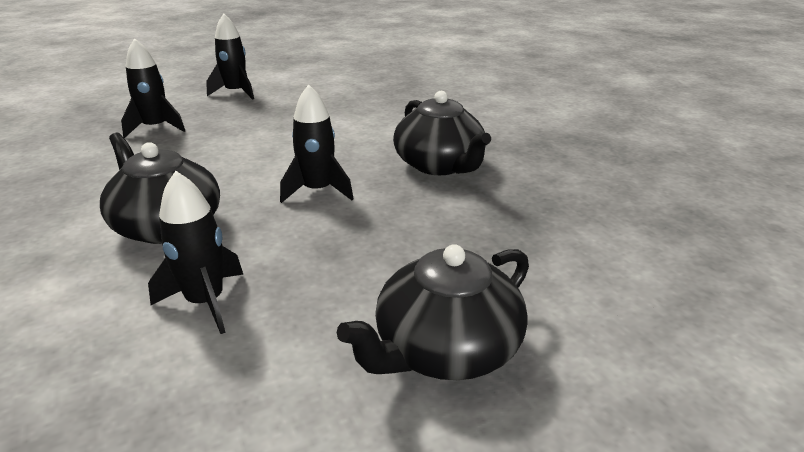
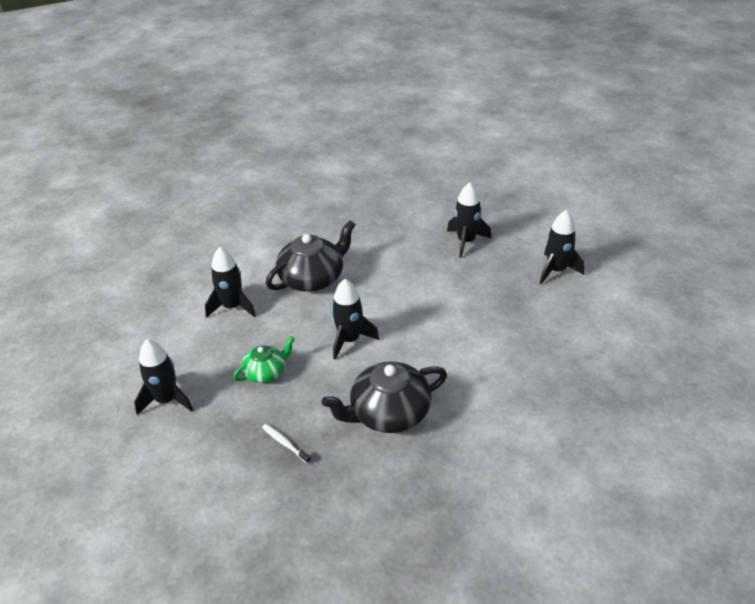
camera: 95 degrees right, 10 degrees up
black teapot [337,244,529,380] -> black rocket [134,339,193,415]
none -> green teapot [233,336,295,383]
none -> white toothbrush [262,424,311,464]

